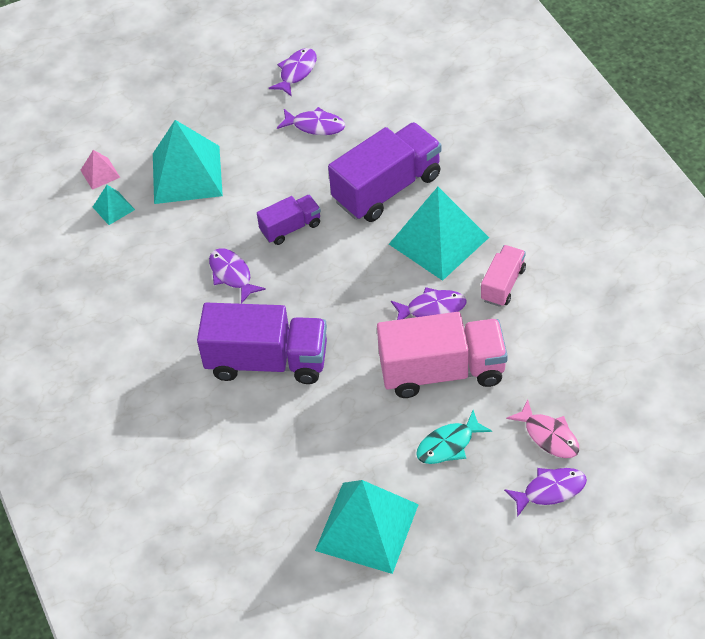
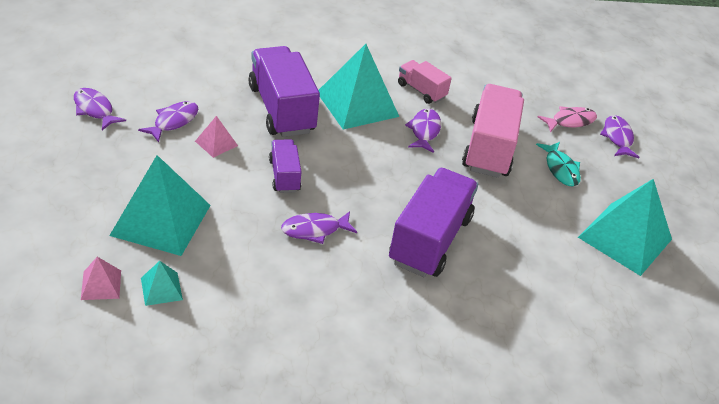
camera: 80 degrees left, 10 degrees down
none -> pink pyramid [195,116,238,158]

